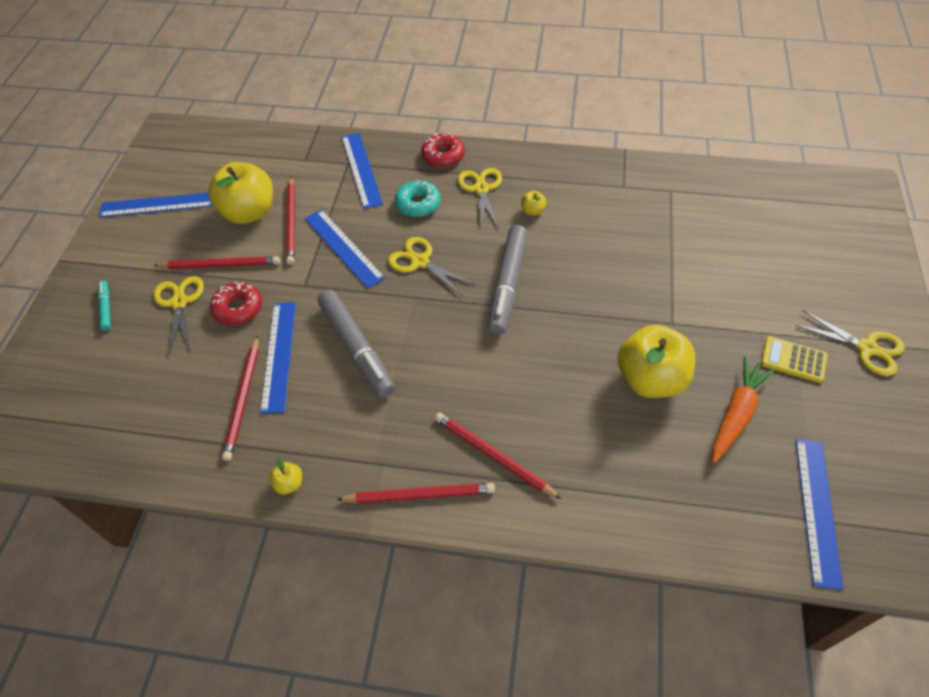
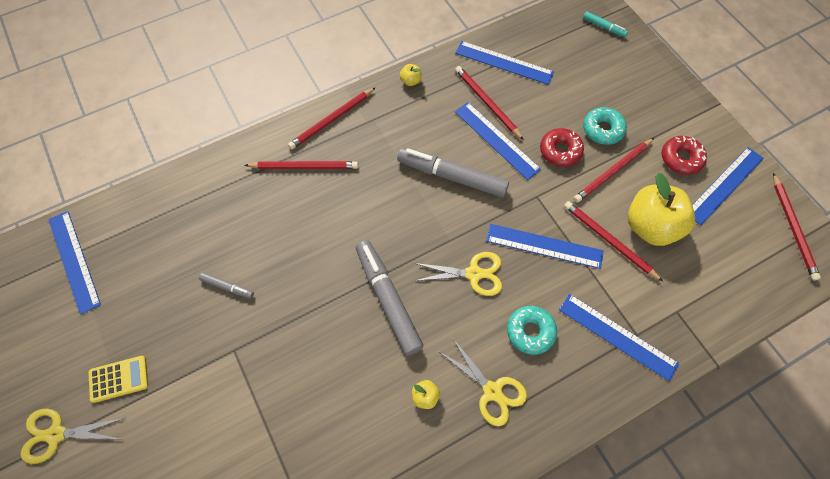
camera: 140 degrees right, 10 degrees up
turquoise marker [98,281,111,331] -> turquoise marker moved to [583,11,628,37]
yellow scissors [154,276,204,354] -> turquoise donut [583,107,627,145]
red donut [421,133,465,167] -> red donut moved to [662,136,707,175]
yellow apple [618,325,695,398] -> grey marker [199,272,254,299]
orange carrot [712,356,775,463] -> none
none -> blue ruler [455,41,554,85]
none -> red pencil [773,173,821,281]

